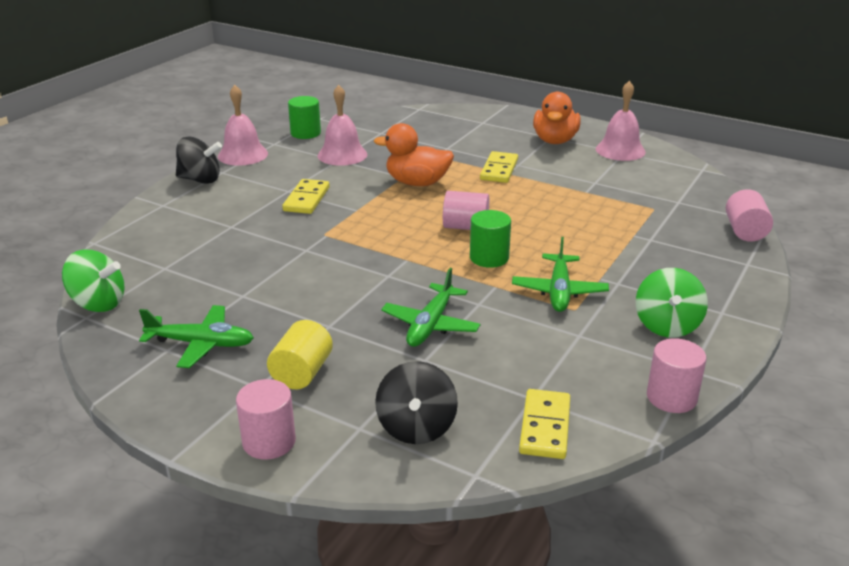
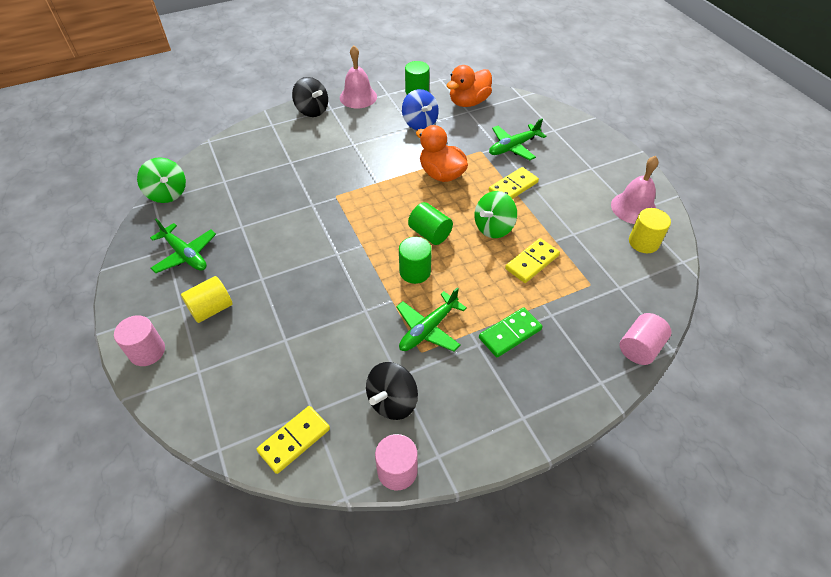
camera: 35 degrees right, 20 degrees up
yellow domino [282,179,330,214] -> yellow domino moved to [505,238,560,283]
pink bell [318,85,367,166] -> blue spinning top [402,89,439,130]
black spinning top [375,361,458,444] -> black spinning top moved to [366,362,418,420]
green plane [381,268,480,347] -> green plane moved to [489,119,546,160]
pink cylinder [443,191,489,230] -> green cylinder [408,202,453,245]
orange duck [533,92,581,144] -> orange duck moved to [446,65,492,107]
green spinning top [636,268,708,337] -> green spinning top moved to [475,191,517,238]
none -> green domino [479,307,542,357]
none -> yellow cylinder [629,208,671,253]

